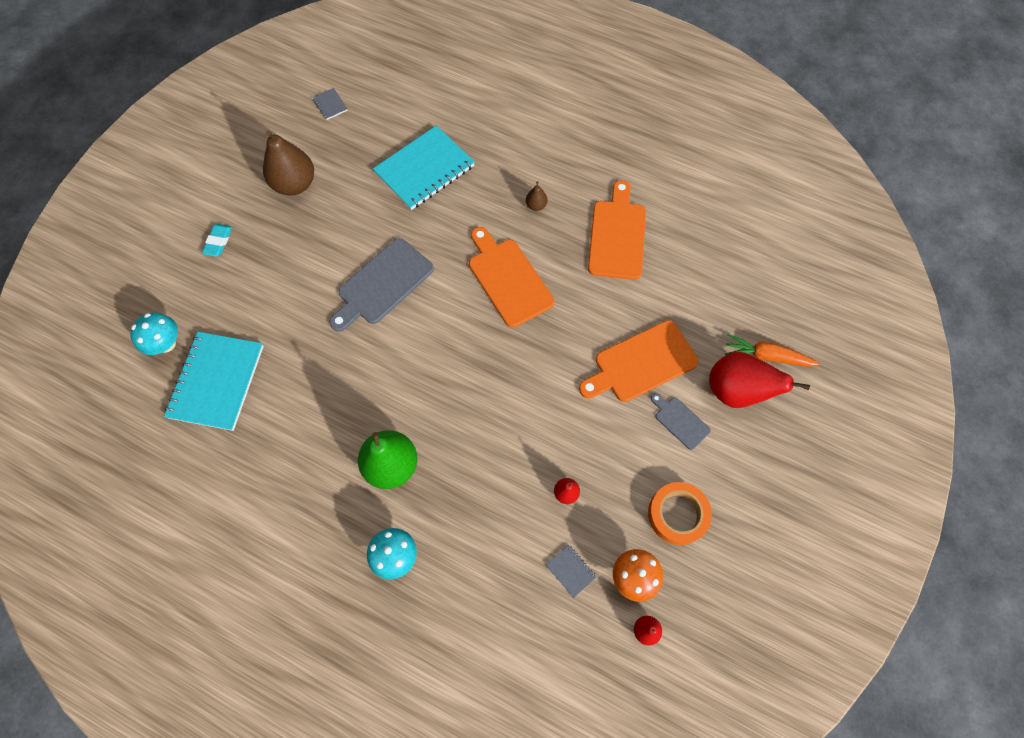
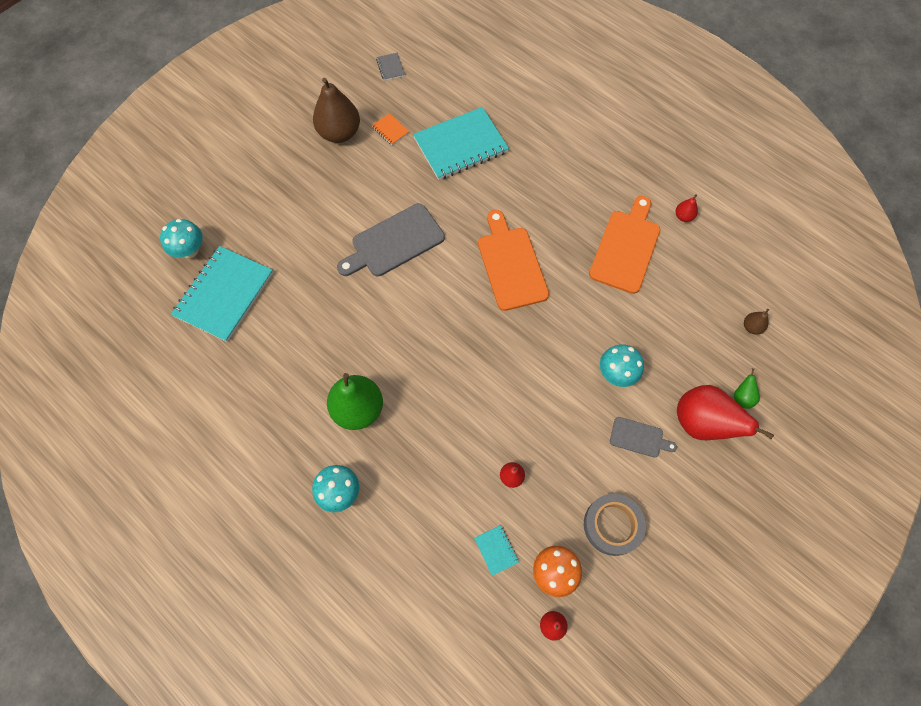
camera: 15 degrees right, 0 degrees up
turquoise eraser [202,224,232,257] -> none
brown pear [526,181,548,211] -> brown pear moved to [744,309,769,335]
grey notebook [546,544,596,598] -> turquoise notebook [474,525,519,576]
orange cutting board [579,320,699,402] -> turquoise mushroom [600,344,644,387]
orange tape [648,482,712,545] -> grey tape [584,494,646,556]
grey cutting board [651,393,711,450] -> grey cutting board turned 135 degrees clockwise [610,417,677,457]
orange carrot [725,334,820,367] -> green pear [734,368,760,409]
none -> orange notebook [372,113,409,145]
none -> red pear [676,194,698,222]

